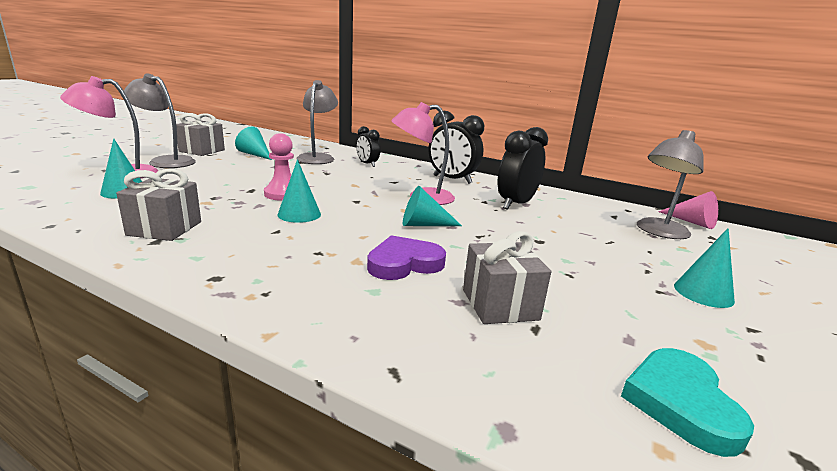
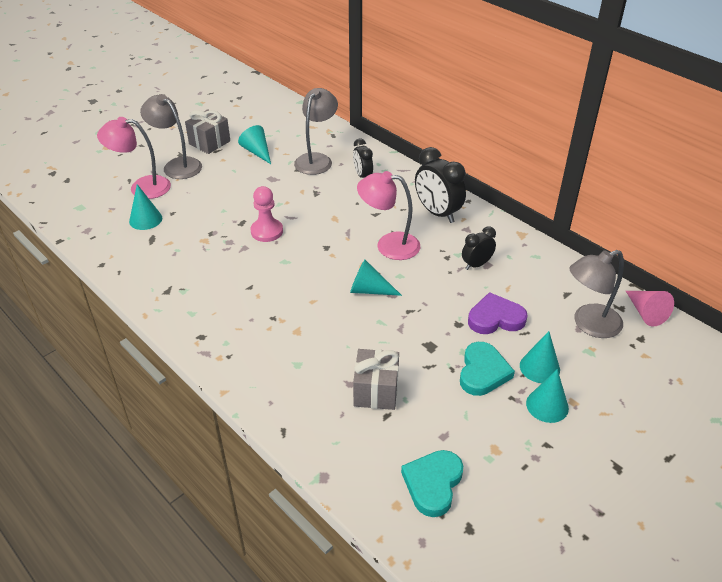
camera: 20 degrees right, 20 degrees up
grey gift [116,169,201,241] -> none
turquoise cone [277,159,321,223] -> turquoise cone moved to [520,331,560,383]
purple heart [367,235,446,280] -> purple heart moved to [468,292,527,334]
black clock [498,127,548,210] -> black clock [462,226,496,270], size x0.59
none -> turquoise heart [460,342,515,396]

